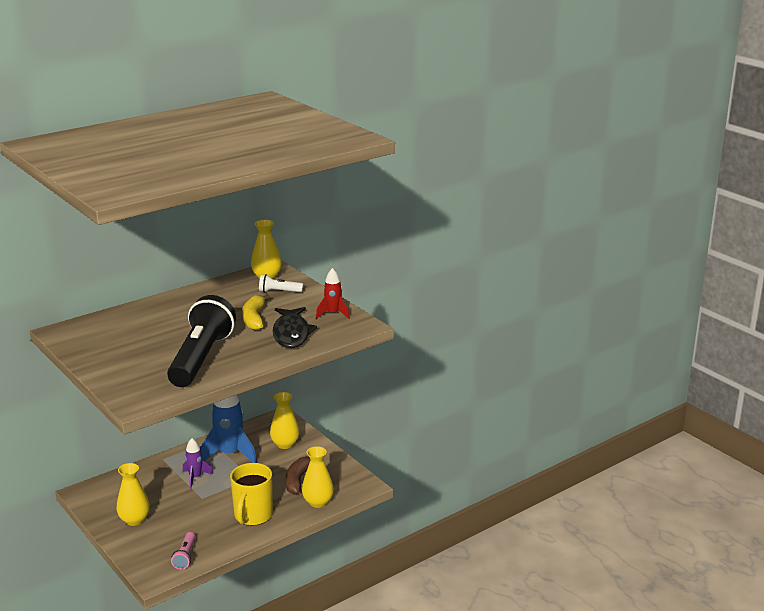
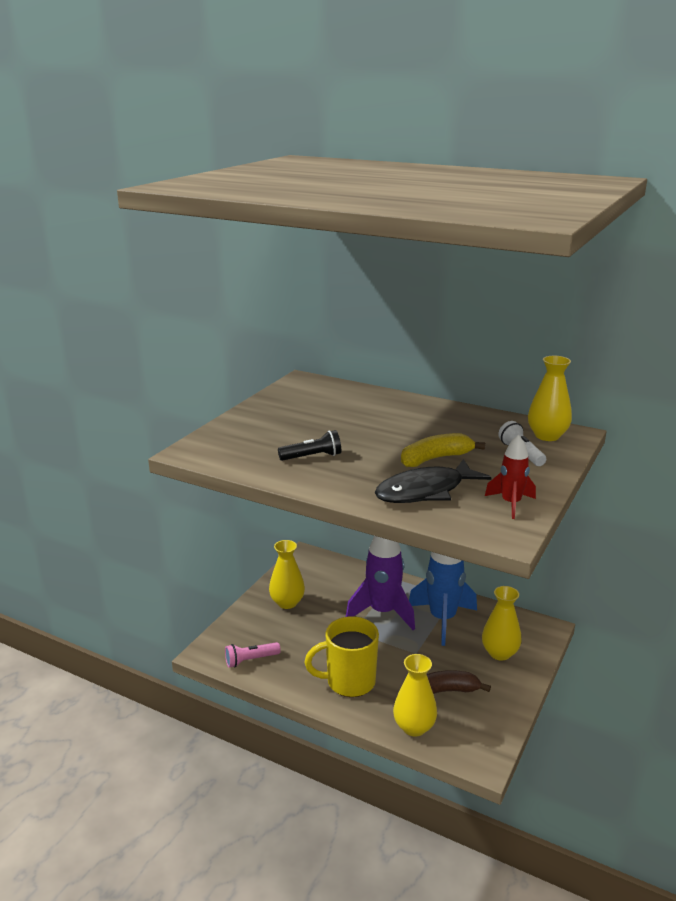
camera: 65 degrees right, 0 degrees up
black flashlight [167,295,236,387] -> black flashlight [278,430,341,461], size x0.42
purple rocket [183,438,213,488] -> purple rocket [346,536,415,630], size x1.87

